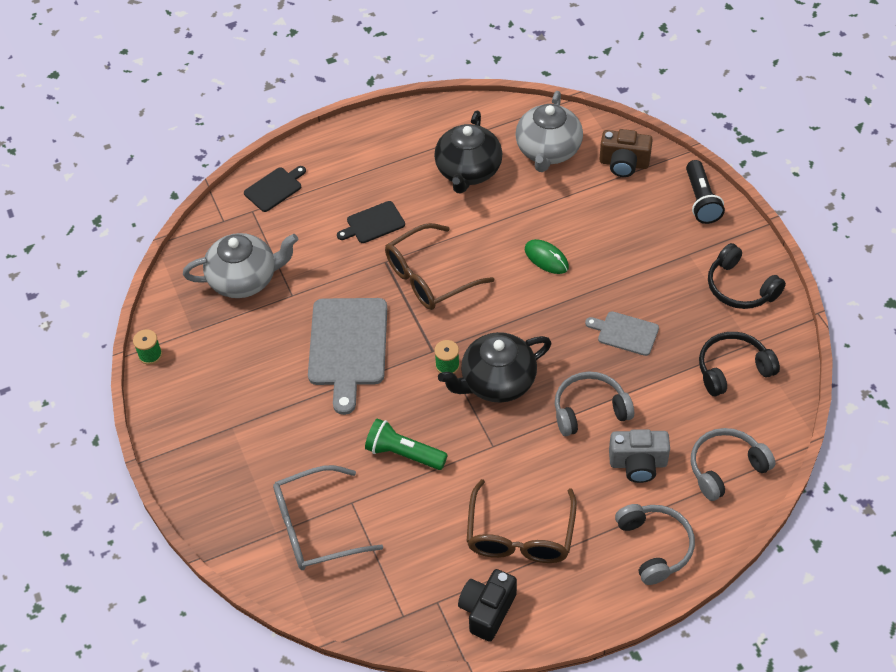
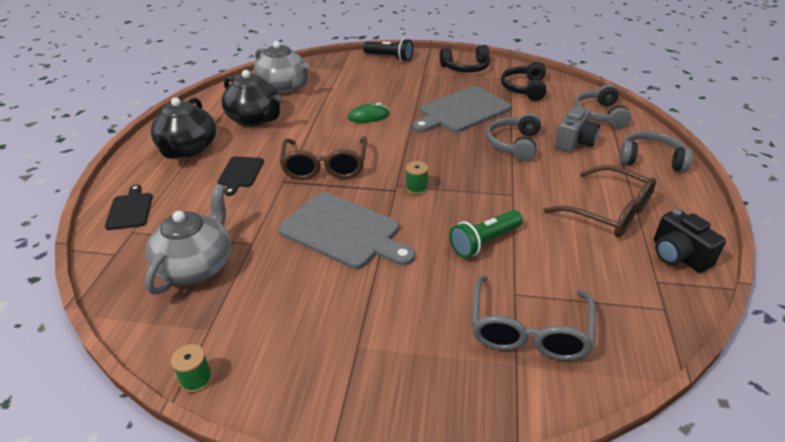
camera: 60 degrees left, 15 degrees down
black teapot [438,332,551,403] -> black teapot moved to [151,97,216,159]
grey cutting board [585,311,659,356] -> grey cutting board [412,86,511,133], size x1.91
brown camera [599,129,653,177] -> none

